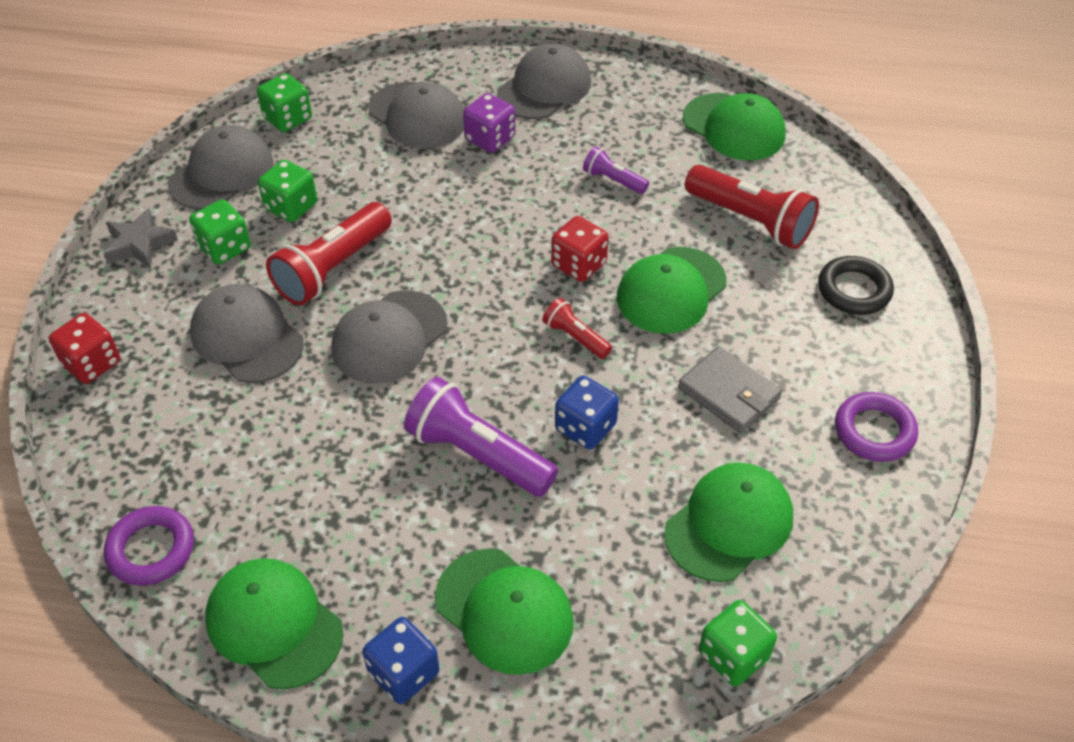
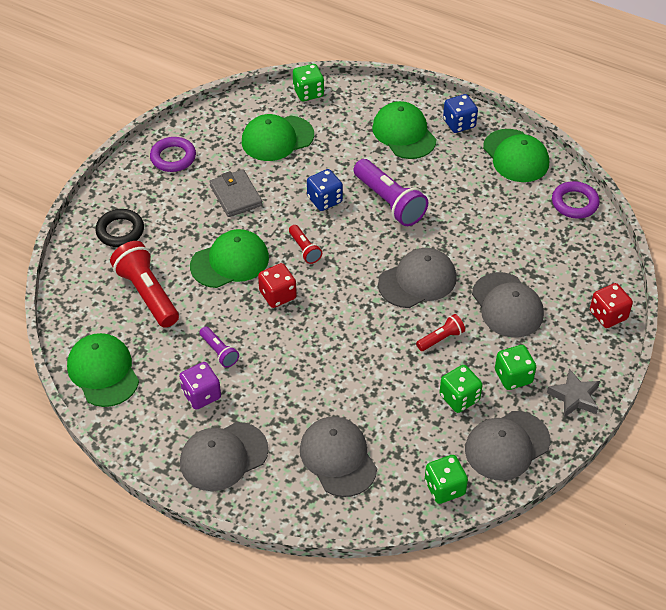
camera: 160 degrees left, 0 degrees up
red flashlight [266,202,392,305] -> red flashlight [416,314,465,351], size x0.52
purple dice [463,93,515,153] -> purple dice moved to [179,362,221,410]

